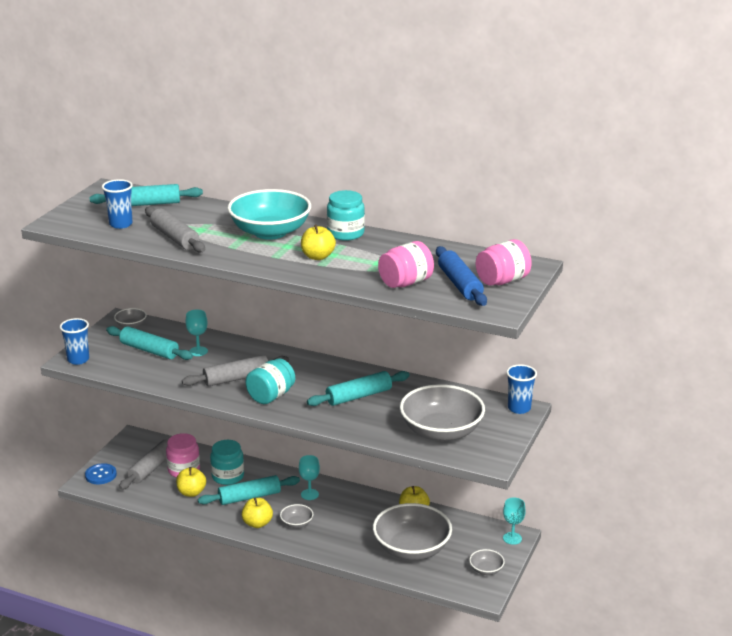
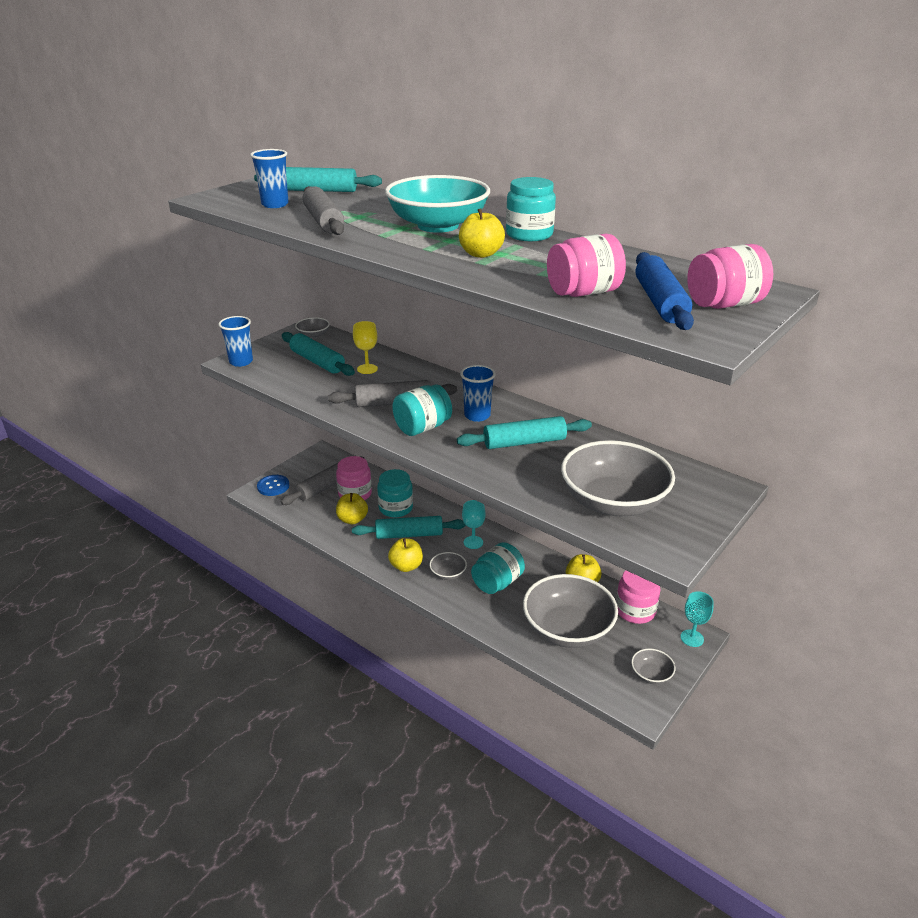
camera: 15 degrees right, 5 degrees up
turquoise goblet [185,310,208,356] -> yellow goblet [353,321,378,374]
blue cup [506,364,537,414] -> blue cup moved to [460,365,496,422]
none -> turquoise jar [471,542,525,594]
none -> pink jar [616,570,660,624]

